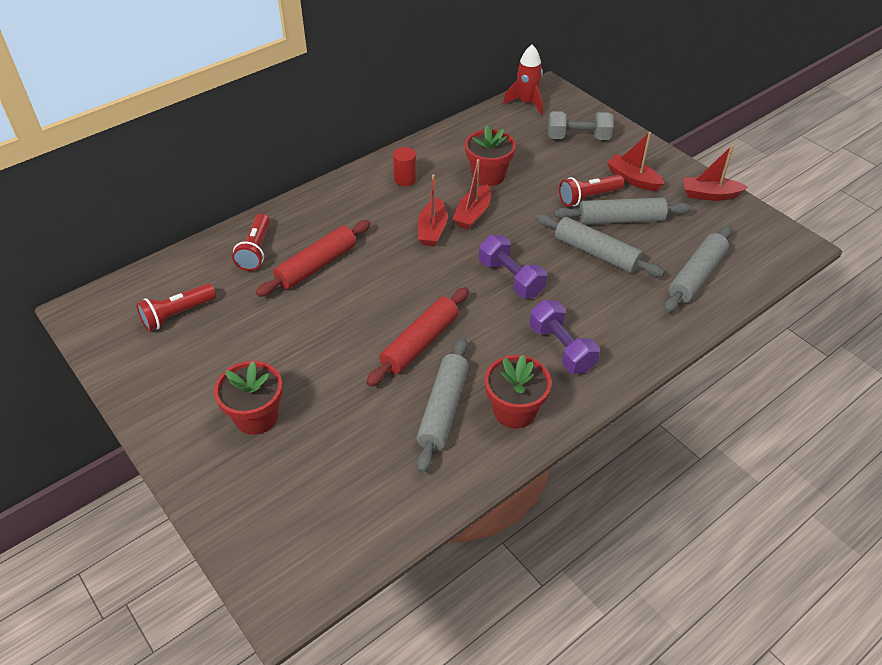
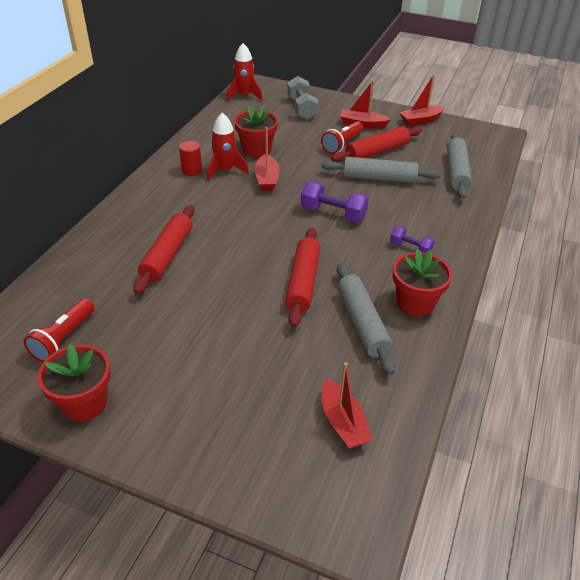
camera: 30 degrees left, 5 degrees down
red flower pot [214,361,283,435] -> red flower pot moved to [37,344,111,422]
red flashlight [232,214,270,271] -> none
red boat [418,174,448,246] -> red boat moved to [322,362,373,449]
purple dumbbell [530,300,600,374] -> purple dumbbell [390,226,434,253], size x0.61
grey dumbbell [548,111,613,140] -> grey dumbbell turned 75 degrees counterclockwise [287,76,318,120]
grey rolling pin [554,198,692,224] -> red rolling pin [331,126,422,162]
none -> red rocket [207,113,249,181]

